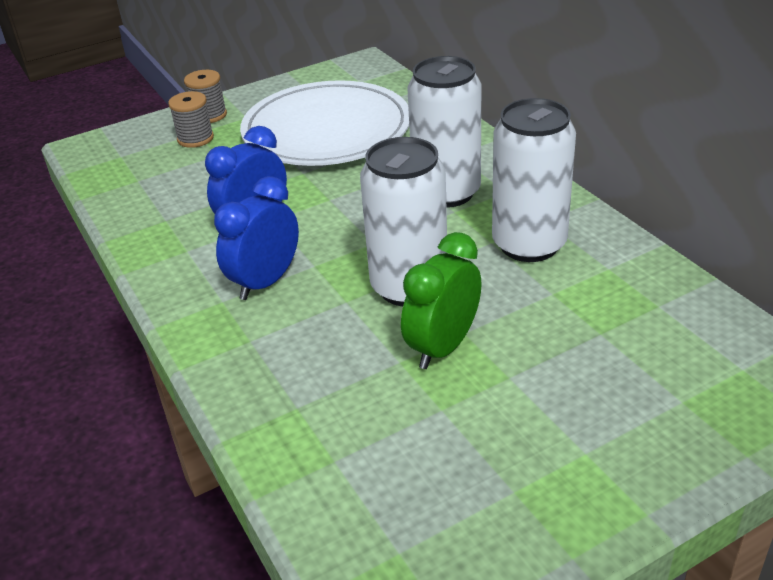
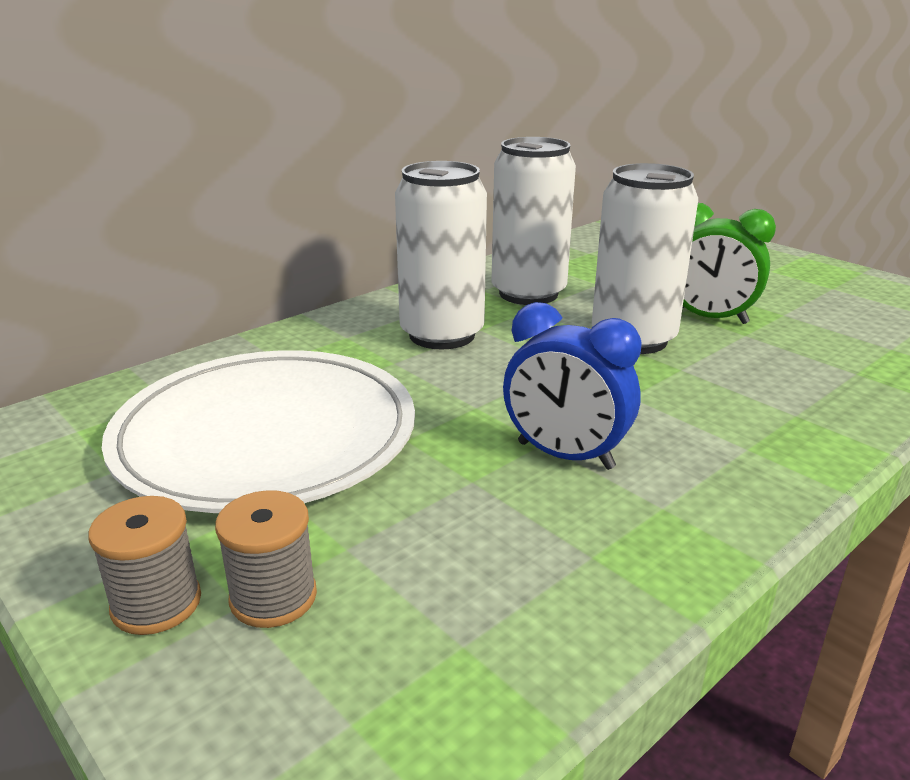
camera: 105 degrees left, 10 degrees down
blue clock [214,176,299,300] -> none

